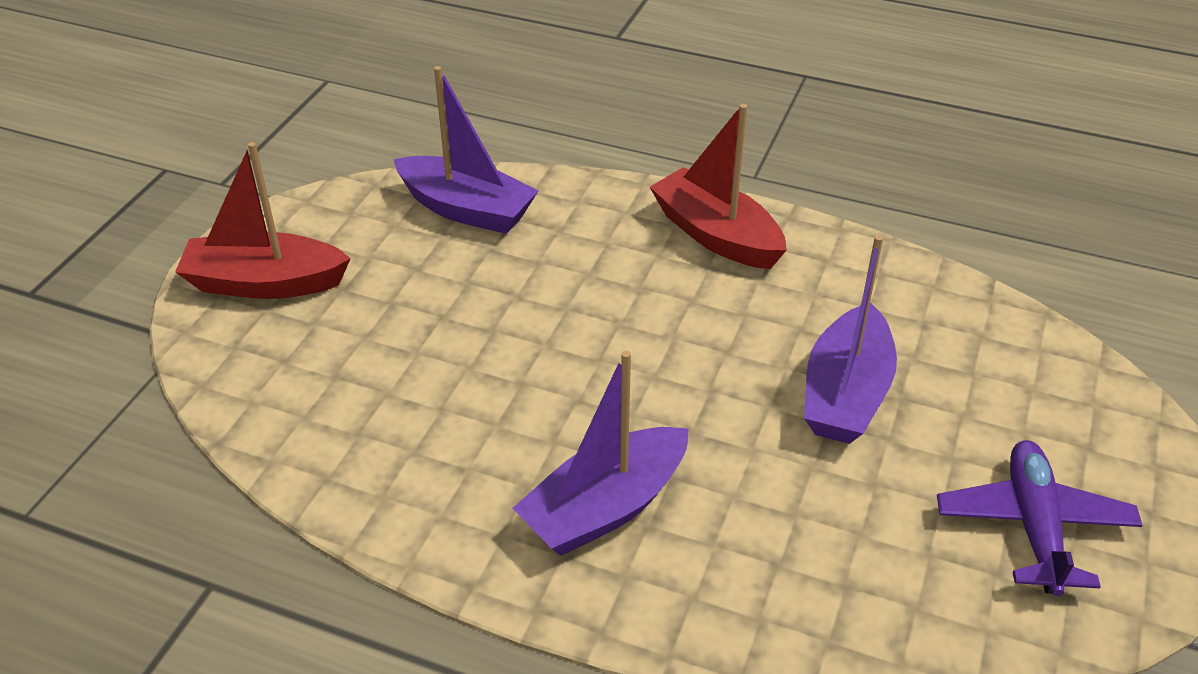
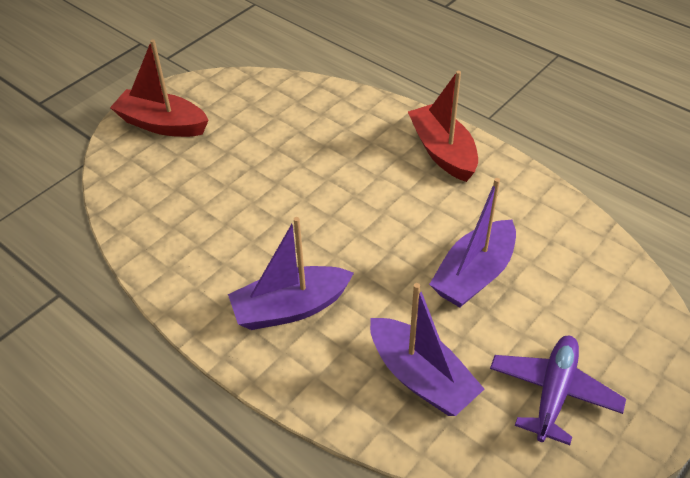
camera: 20 degrees right, 5 degrees up
purple boat [393,66,538,234] -> purple boat moved to [370,283,484,416]

